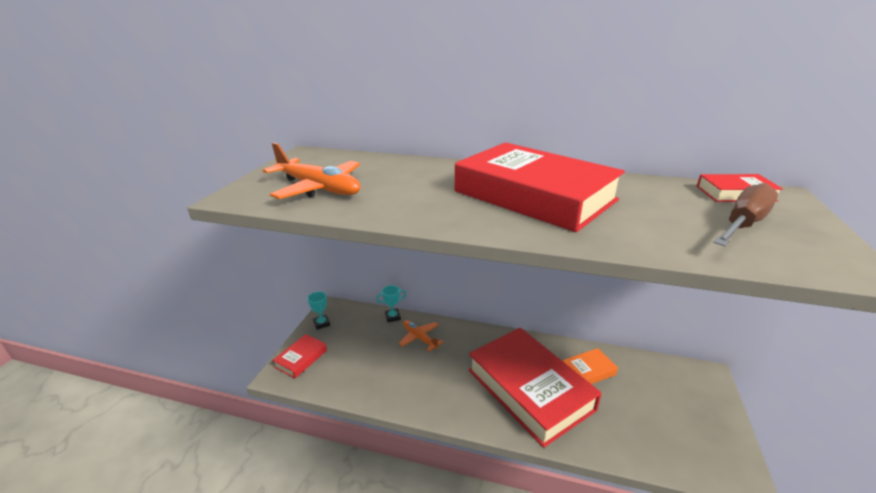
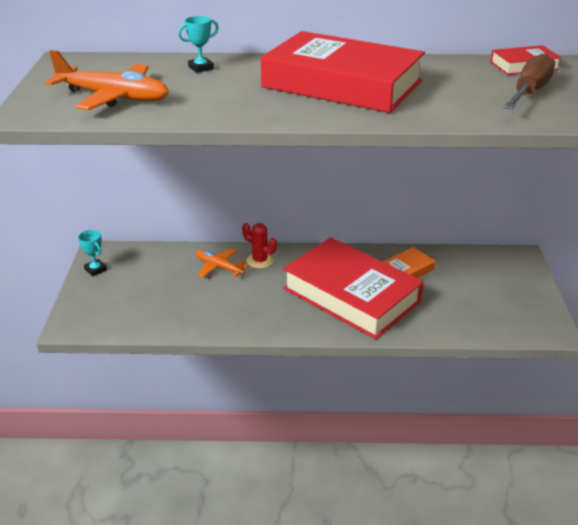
camera: 15 degrees left, 5 degrees up
red book [272,334,327,379] -> none
turquoise trophy [376,285,406,322] -> turquoise trophy moved to [178,16,219,73]
none -> red cactus [242,223,277,269]

